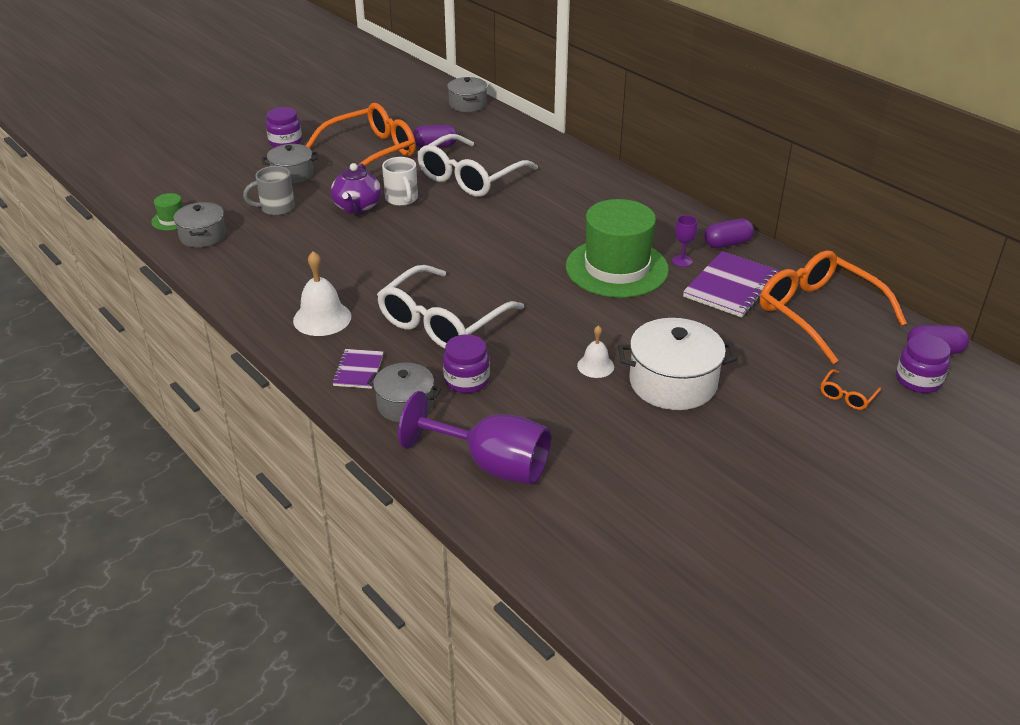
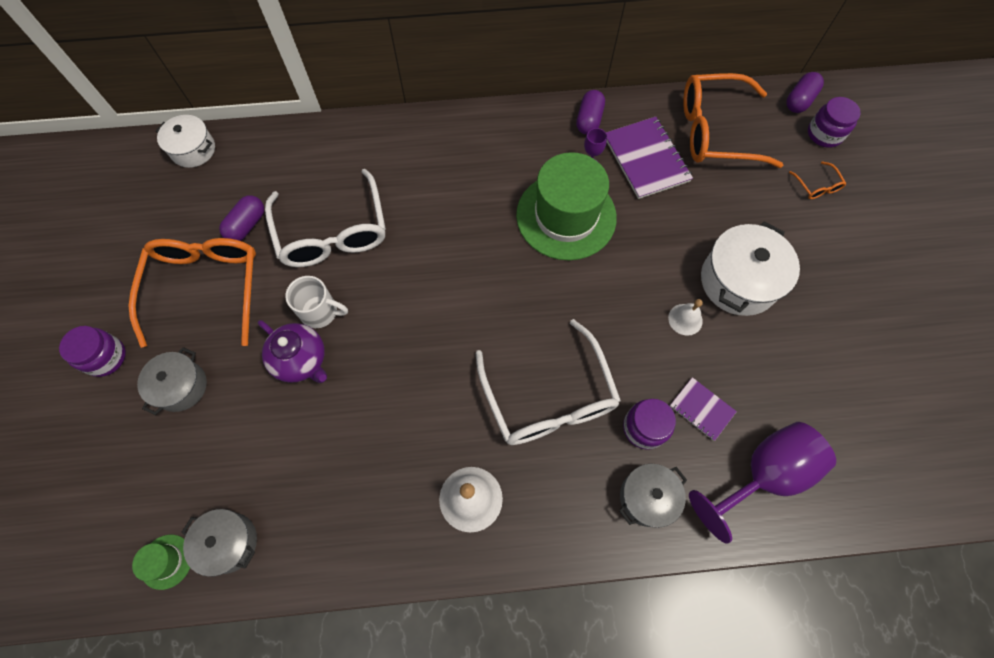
camera: 55 degrees left, 30 degrees up
grey mug [243,166,295,216] -> none
purple notebook [332,349,383,389] -> purple notebook moved to [670,377,737,441]
grey pot [447,77,487,112] -> white pot [156,115,215,168]

